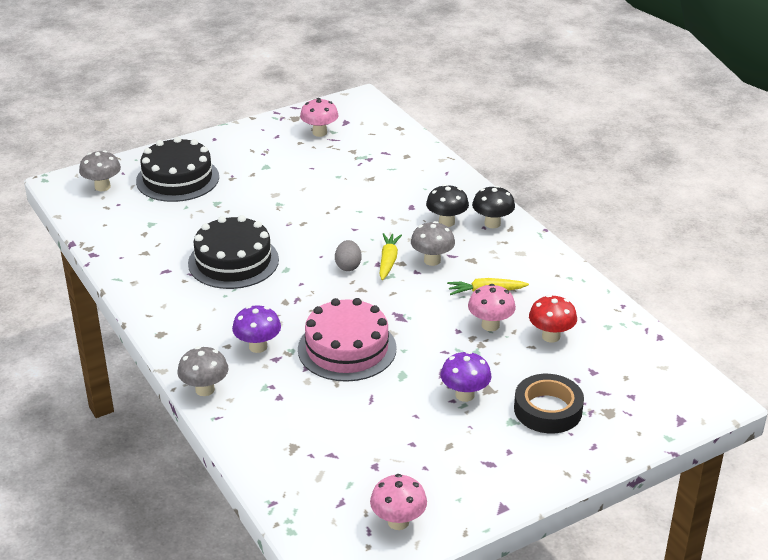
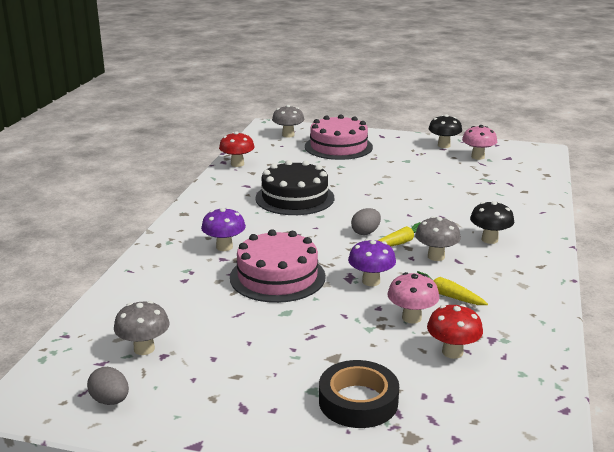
camera: 45 degrees right, 10 degrees down
black cake [136,137,219,202] -> pink cake [305,114,373,160]
grey mushroom [177,346,228,396] -> grey mushroom moved to [114,301,170,355]
pink mushroom [370,474,427,530] -> grey egg [87,367,129,405]
purple mushroom [440,351,492,402] -> purple mushroom moved to [348,239,396,286]
black mushroom [472,186,515,228] -> black mushroom moved to [429,114,462,148]
none -> red mushroom [219,131,255,167]

